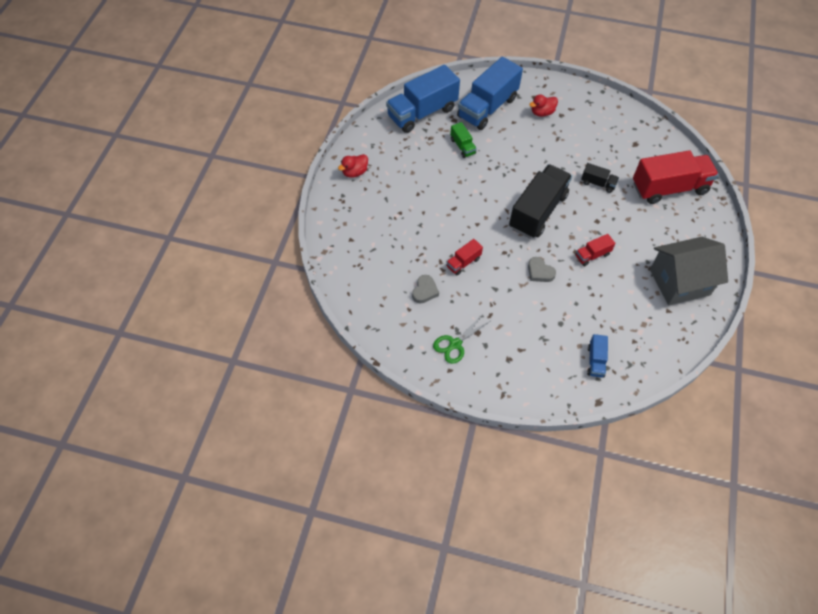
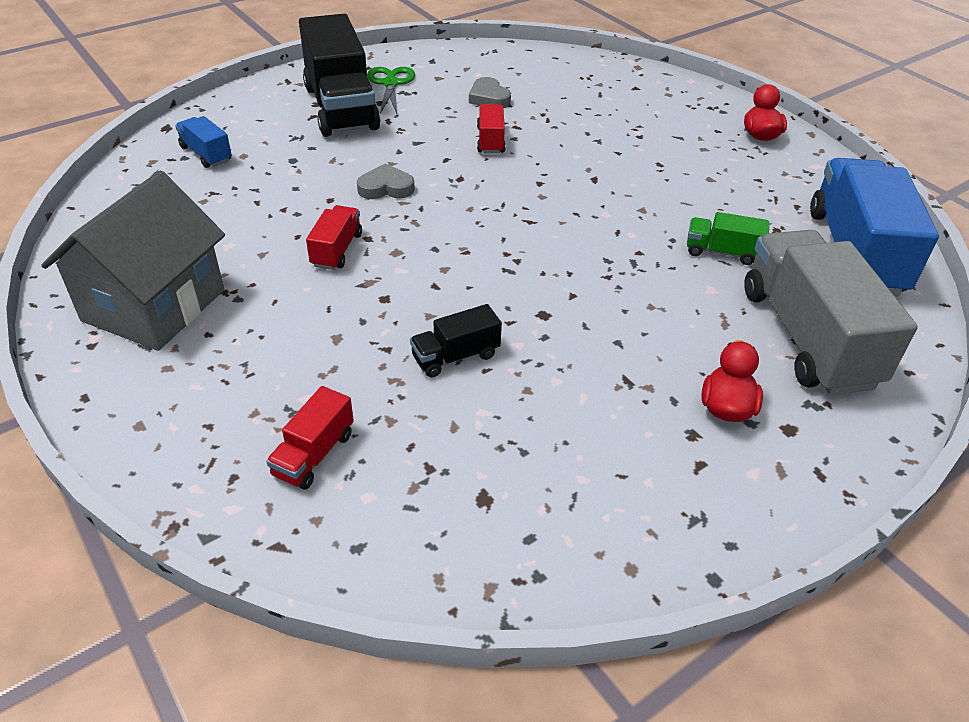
camera: 130 degrees right, 15 degrees down
blue truck [457,57,523,130] -> grey truck [744,230,918,395]
black truck [509,164,572,238] -> black truck moved to [299,14,380,137]
red truck [633,150,719,204] -> red truck [266,386,354,490], size x0.46

